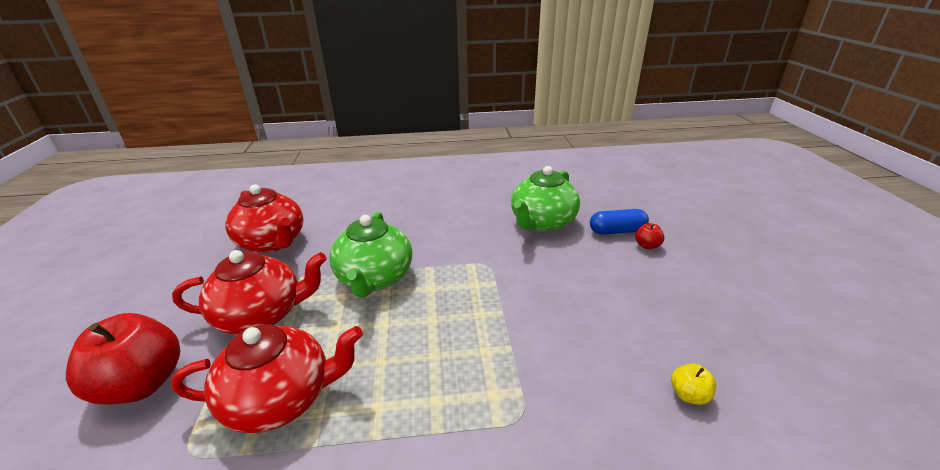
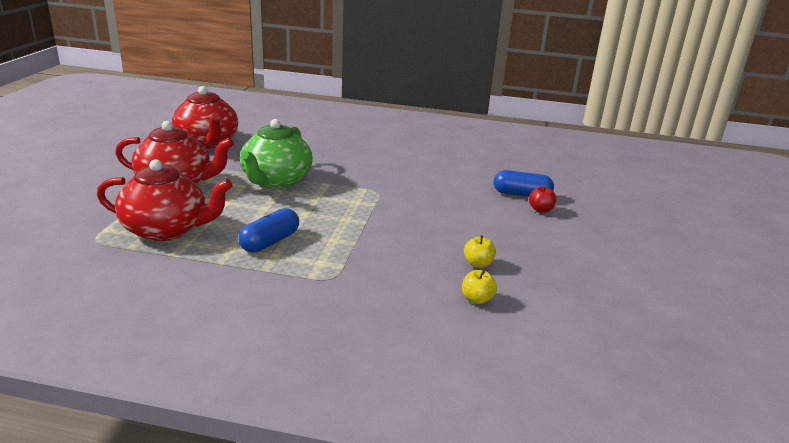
camera: 15 degrees right, 5 degrees down
red apple [66,313,180,405] -> none
green teapot [511,166,580,232] -> none
none -> blue capsule [238,208,299,253]
none -> yellow apple [464,235,496,268]

